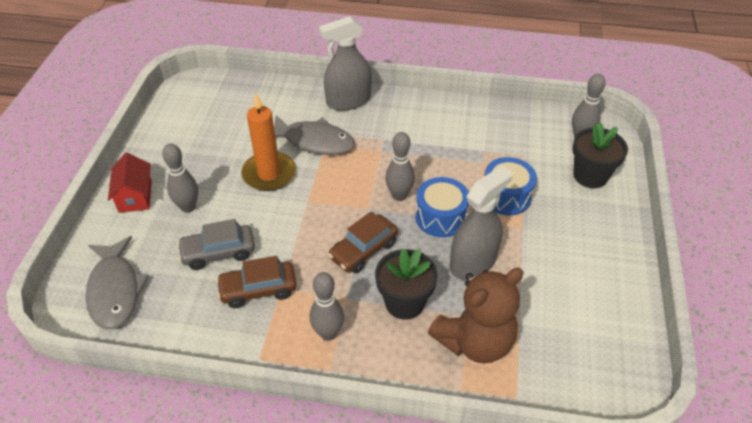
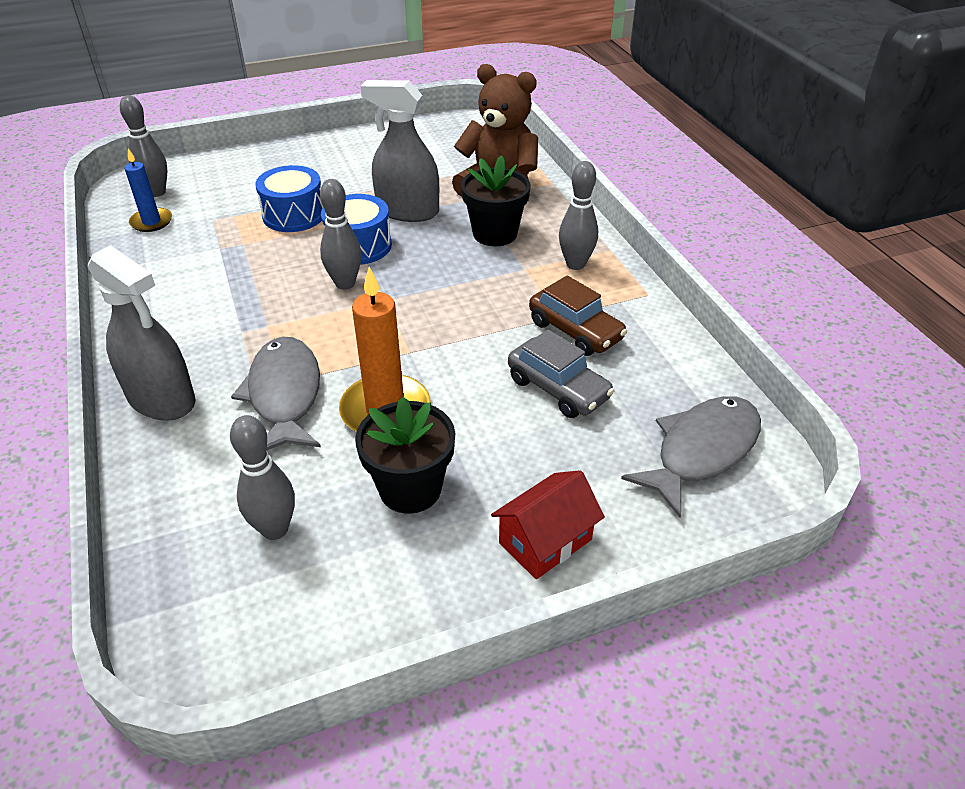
camera: 120 degrees left, 5 degrees down
grey bowling pin [162,143,198,213] -> grey bowling pin moved to [230,415,295,540]
brown car [328,211,398,273] -> none
black flower pot [572,122,628,188] -> black flower pot moved to [355,397,455,514]
none -> blue candle [125,148,172,232]

